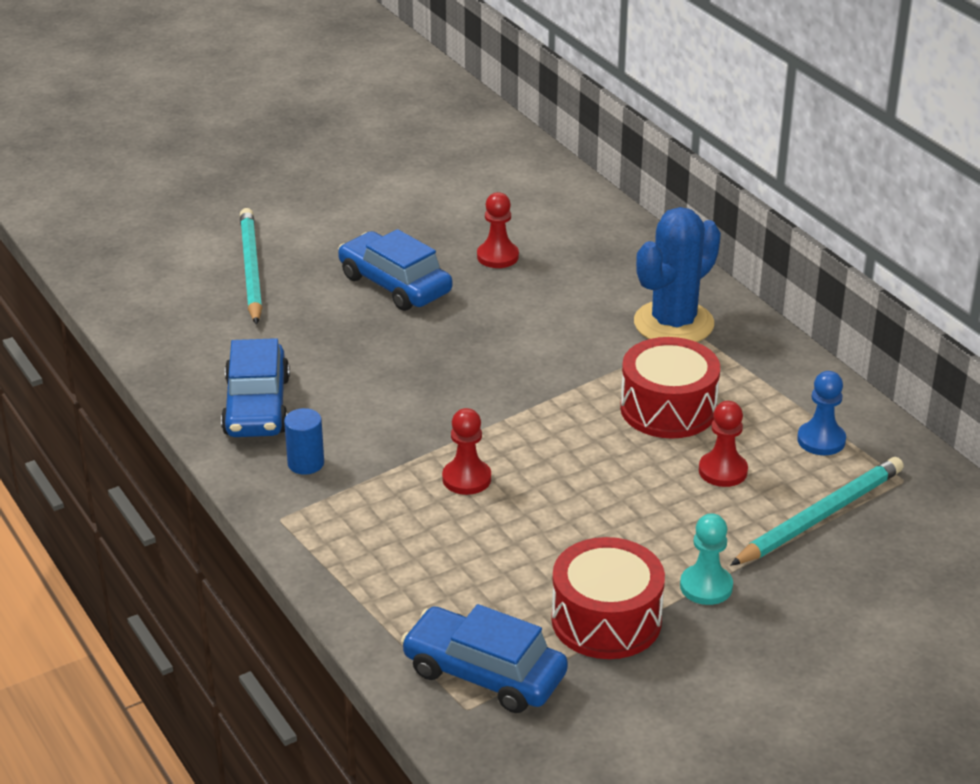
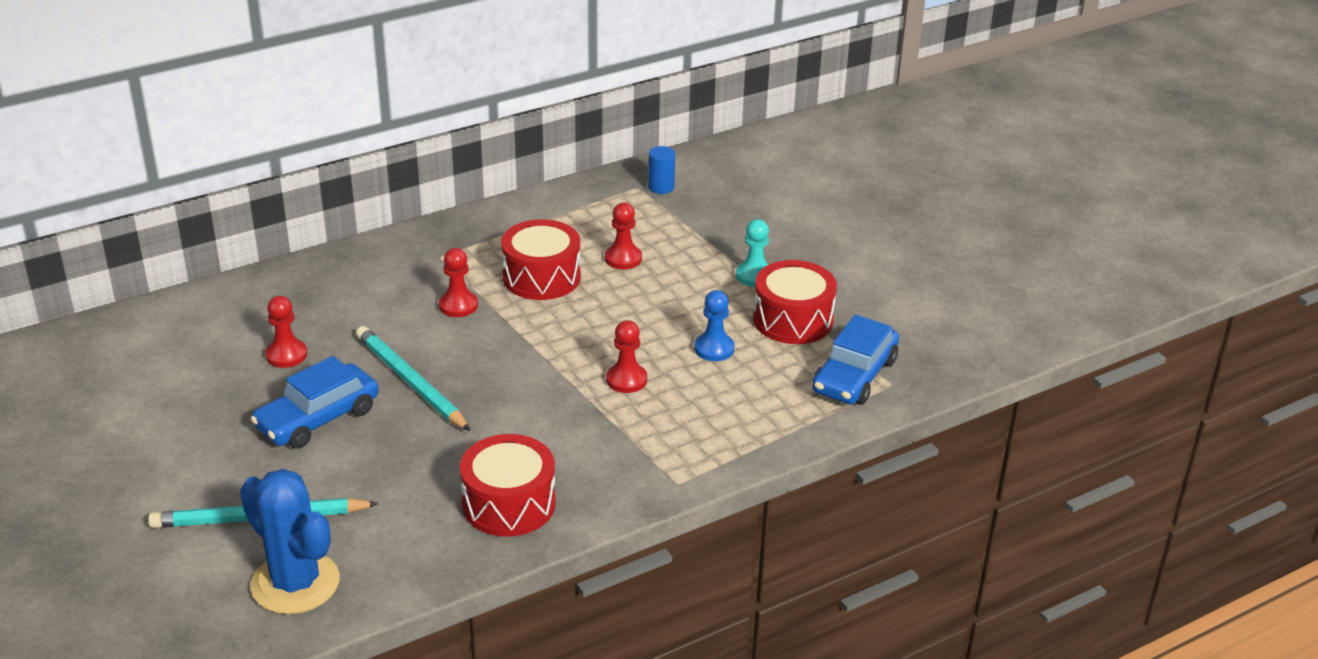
camera: 90 degrees left, 0 degrees up
blue car [221,338,290,437] -> red drum [460,434,556,536]
blue cylinder [284,408,324,475] -> blue cylinder moved to [648,146,675,194]
blue cactus [634,207,721,342] -> blue cactus moved to [240,469,339,614]
turquoise pencil [730,457,904,566] -> turquoise pencil moved to [356,326,470,431]
blue pawn [797,371,846,455] -> blue pawn moved to [694,290,735,361]
none -> red pawn [439,248,478,317]

